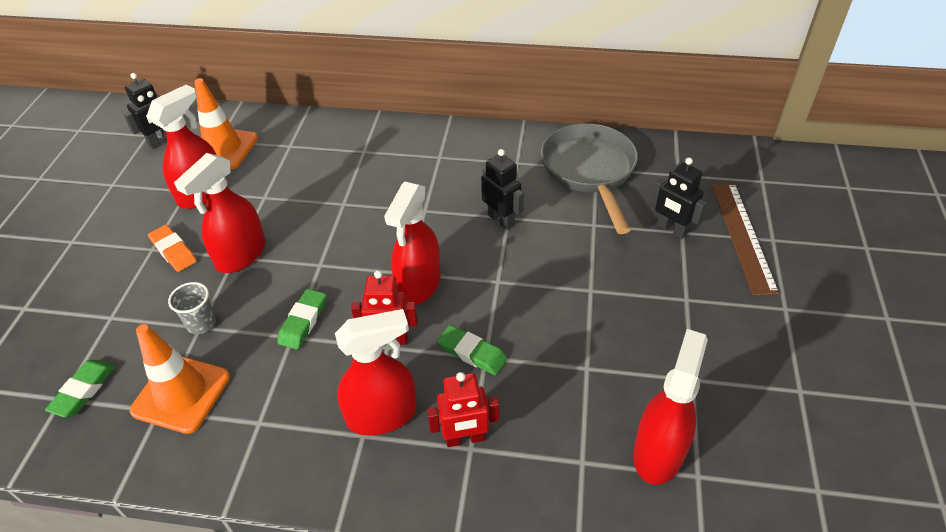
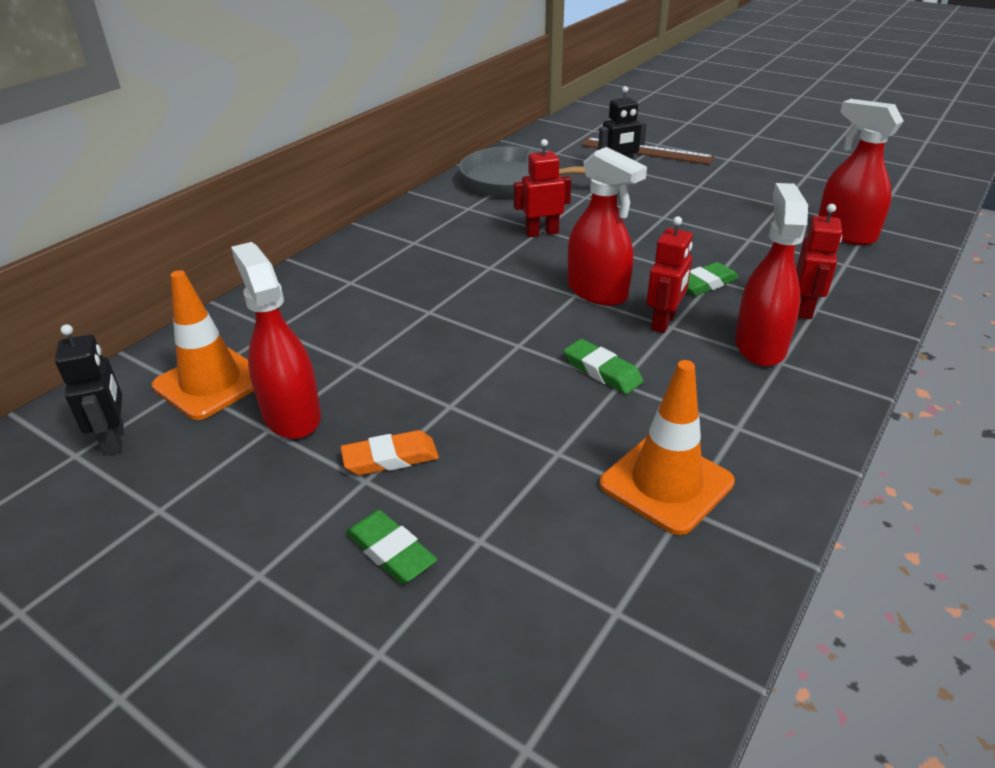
camera: 65 degrees left, 10 degrees down
green eraser [45,360,115,417] -> green eraser moved to [346,510,437,584]
grey cup [168,282,216,334] -> none
red spray bottle [174,153,266,273] -> none
black robot [481,149,524,230] -> red robot [514,139,571,237]

